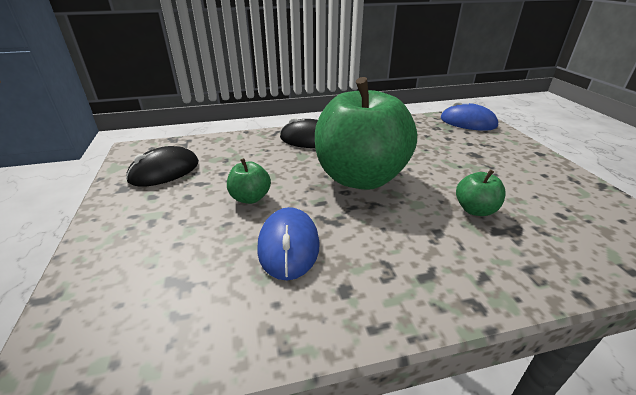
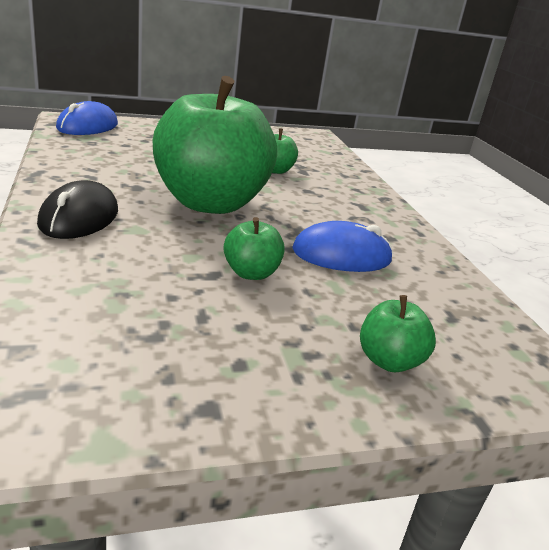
camera: 95 degrees left, 5 degrees down
black mouse [126,146,199,187] -> none
none -> green apple [360,295,436,372]

